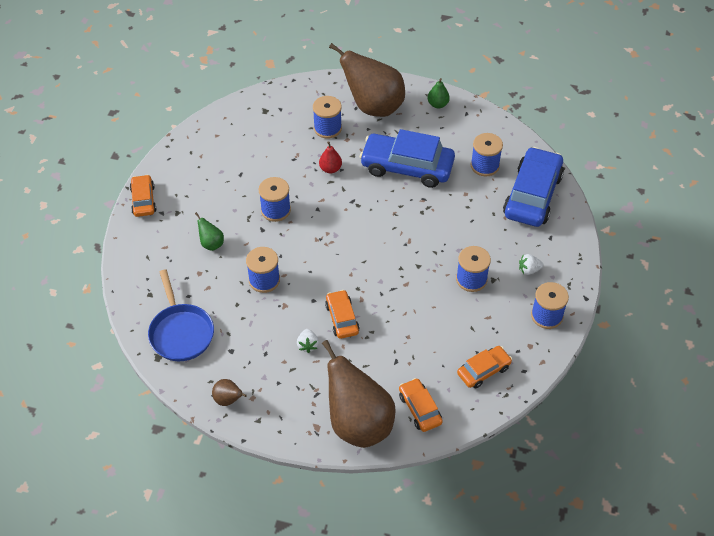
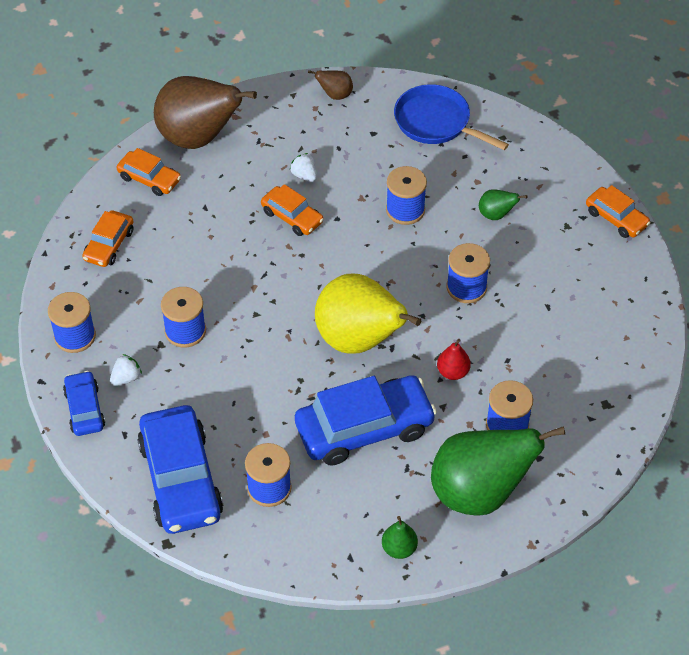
camera: 145 degrees right, 0 degrees up
brown pear [329,43,405,117] -> green pear [431,426,565,516]
none -> blue car [63,371,105,436]
none -> yellow pear [315,274,421,354]

